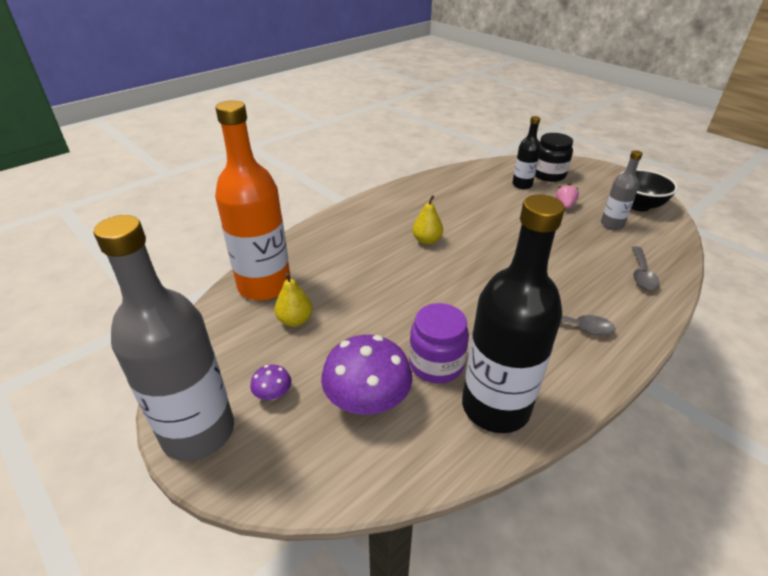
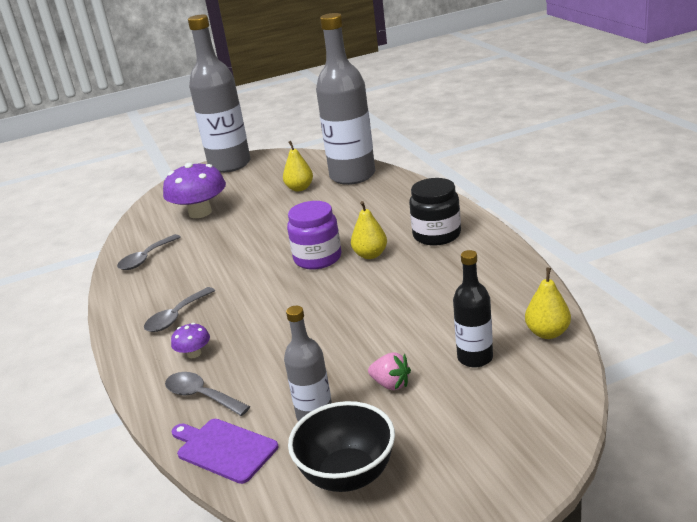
camera: 115 degrees right, 10 degrees down
orange bottle [215,100,291,301] -> grey bottle [316,13,375,185]
purple mushroom [250,365,291,400] -> purple mushroom moved to [171,323,210,358]
purple jar [409,303,469,383] -> purple jar moved to [287,201,341,270]
black bottle [462,194,565,433] -> grey spoon [117,234,181,270]
black jar [535,133,573,182] -> black jar moved to [409,178,461,246]
none -> purple cutting board [171,419,278,484]
none -> yellow pear [525,268,571,339]

